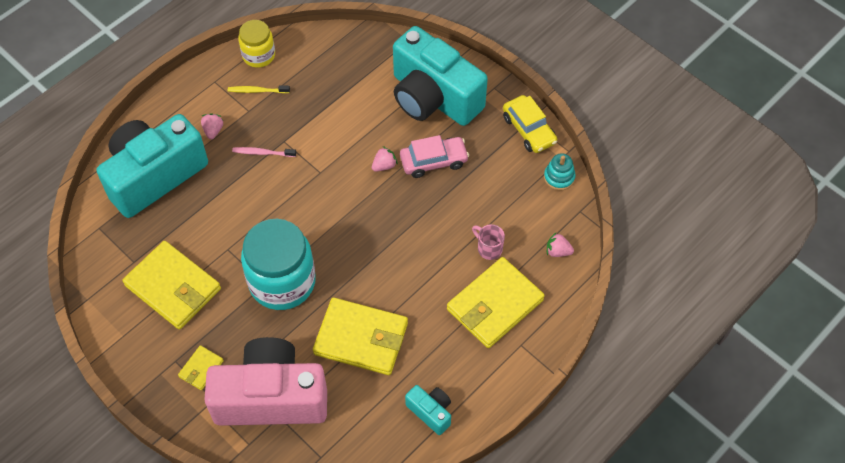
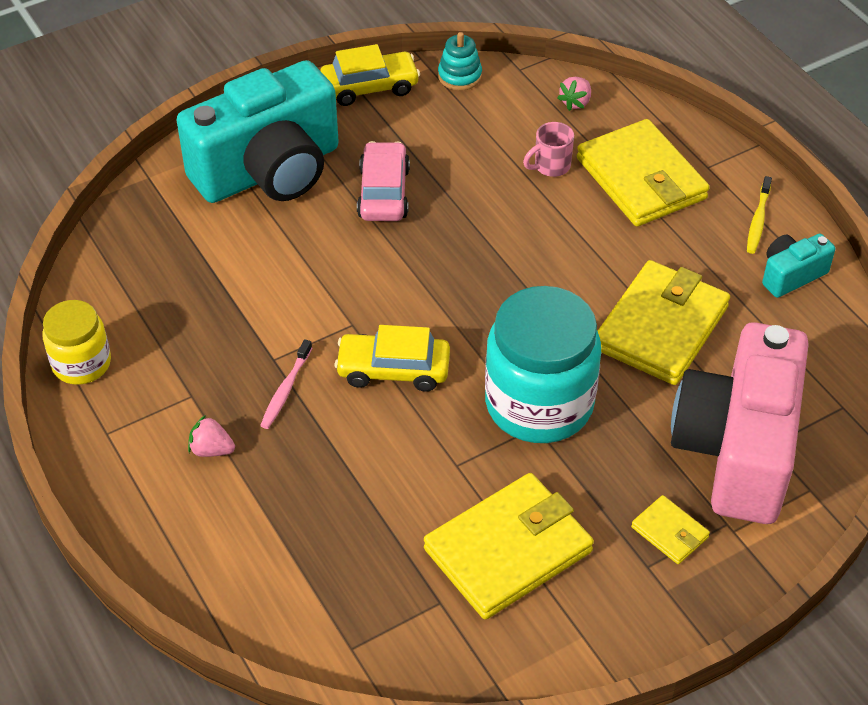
camera: 75 degrees left, 10 degrees down
turquoise camera [97,114,208,218] -> none
yellow toothbrush [228,85,290,93] -> yellow toothbrush moved to [747,176,772,254]
pink strawberry [372,146,398,172] -> none
none -> yellow car [334,325,450,392]

